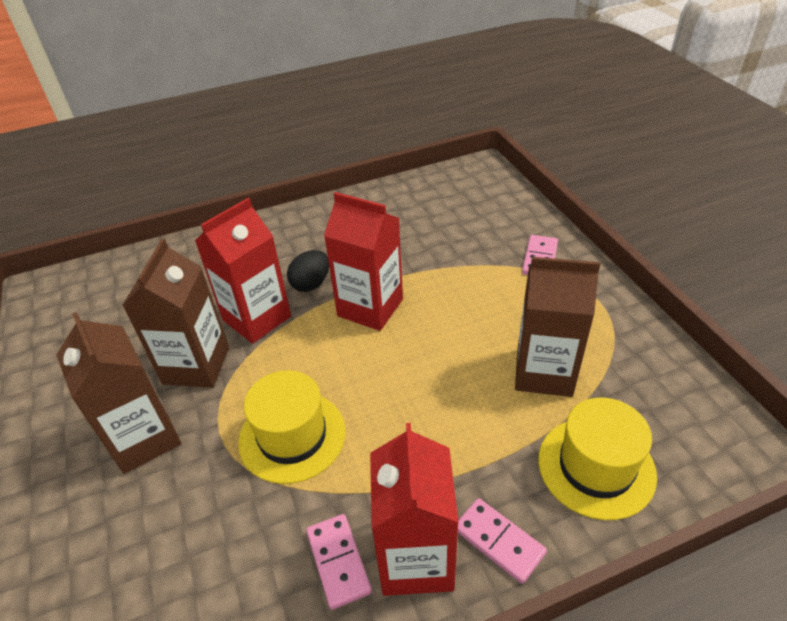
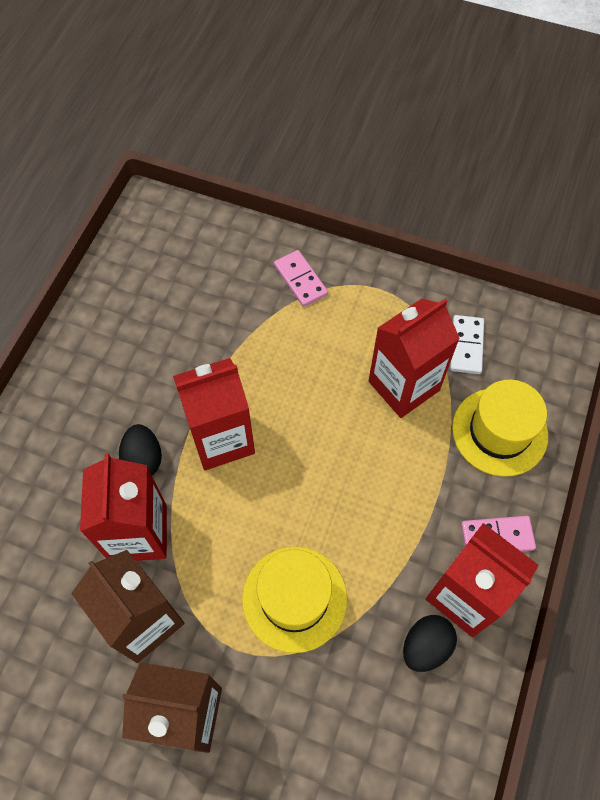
camera: 50 degrees left, 20 degrees up
pink domino [306,514,372,610] -> black egg [403,615,457,672]
brown carton [515,257,600,397] -> red carton [369,299,460,418]
none -> white domino [450,315,484,374]

